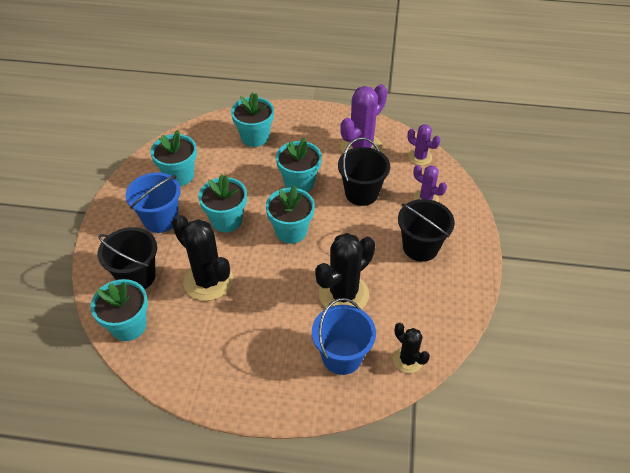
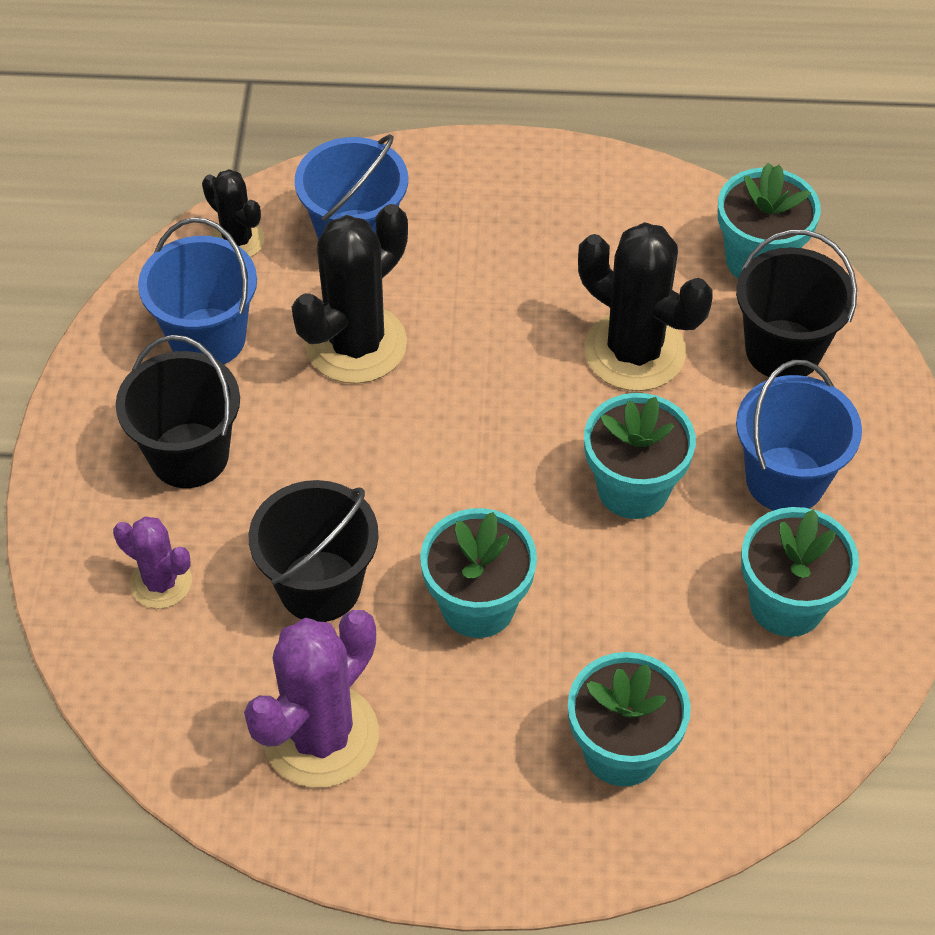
camera: 175 degrees right, 5 degrees up
turquoise flower pot [265,185,315,244] -> none
purple cactus [407,124,440,166] -> none
none -> blue bucket [138,217,257,364]

